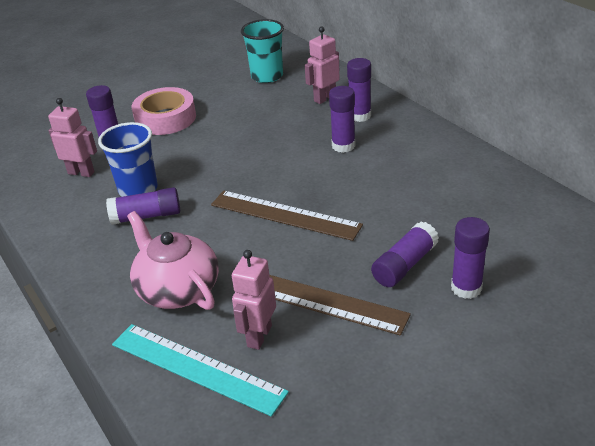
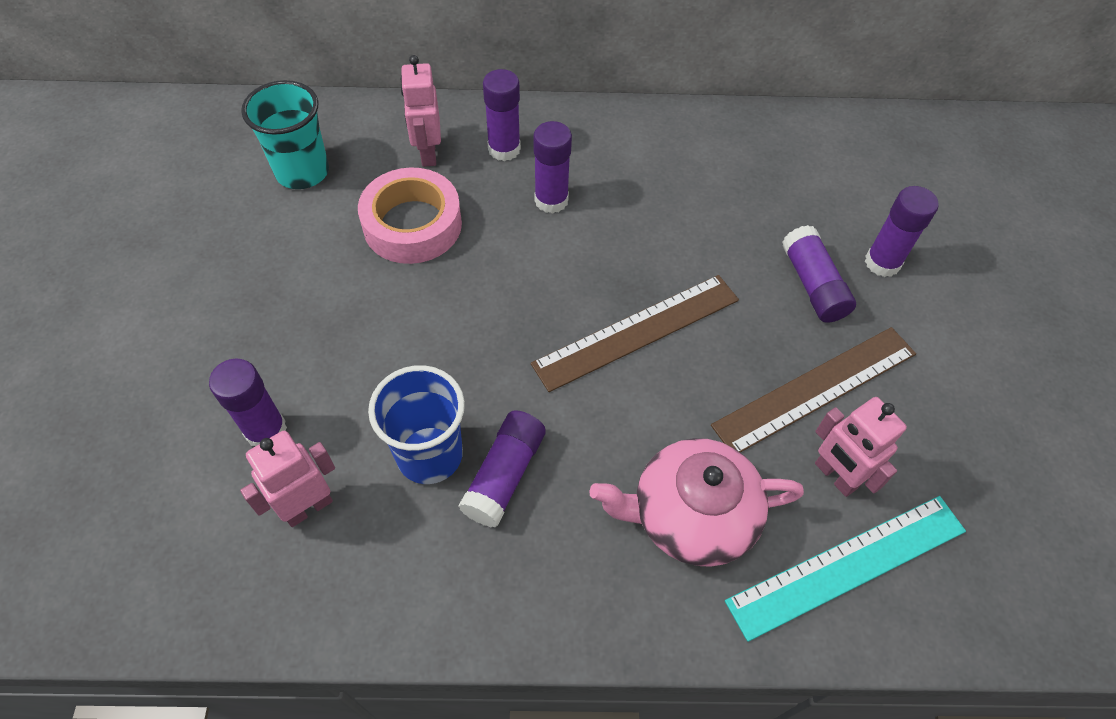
camera: 60 degrees left, 20 degrees up
pink tape [132,87,196,135] -> pink tape moved to [358,167,462,264]

